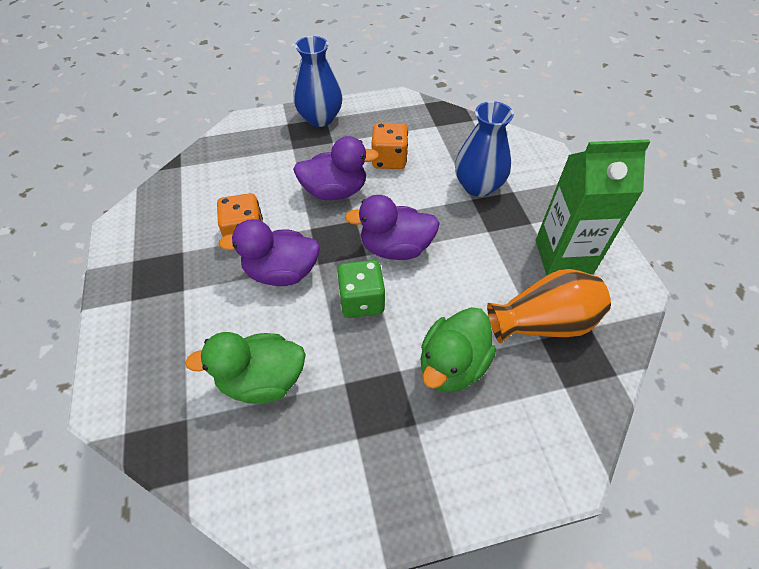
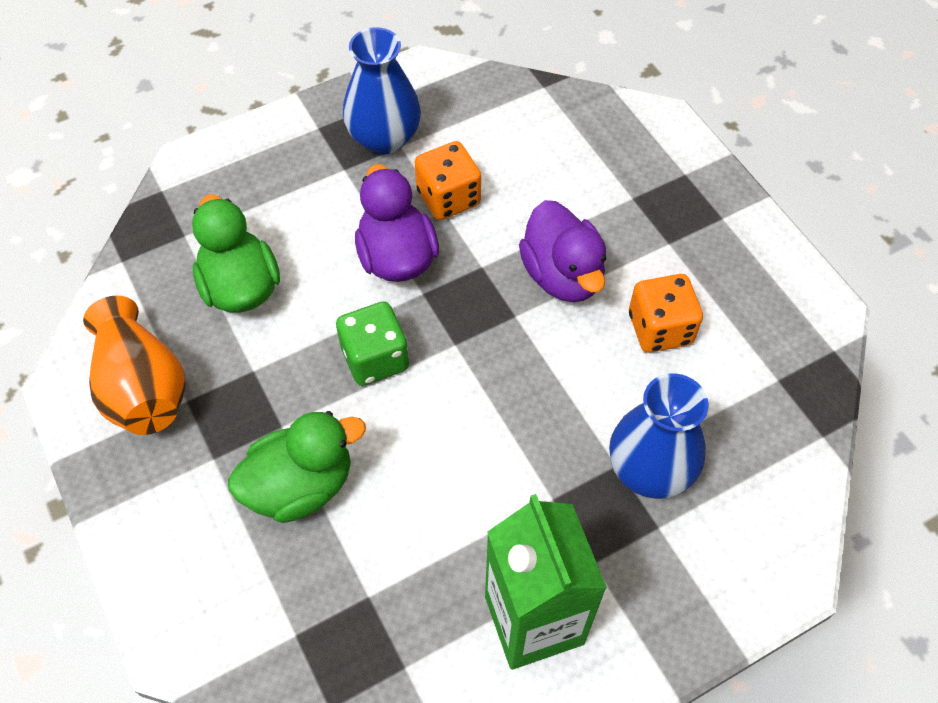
camera: 75 degrees right, 5 degrees up
blue vase [293,36,343,127] -> blue vase moved to [343,27,421,155]
purple duck [345,195,440,260] -> none
green duck [421,307,496,392] -> green duck turned 135 degrees clockwise [228,411,366,523]
orange vase [487,269,611,344] -> orange vase moved to [83,296,186,435]

